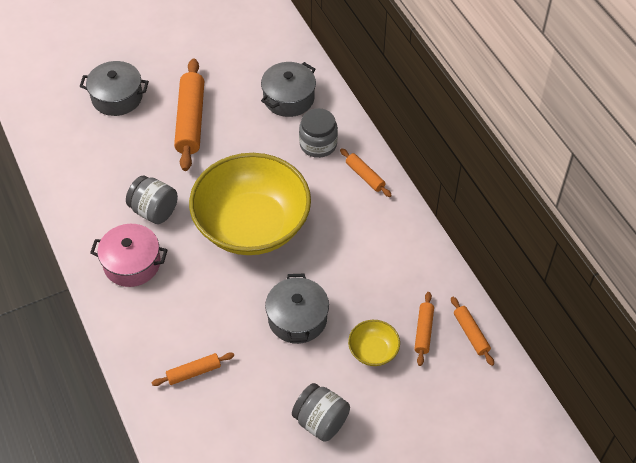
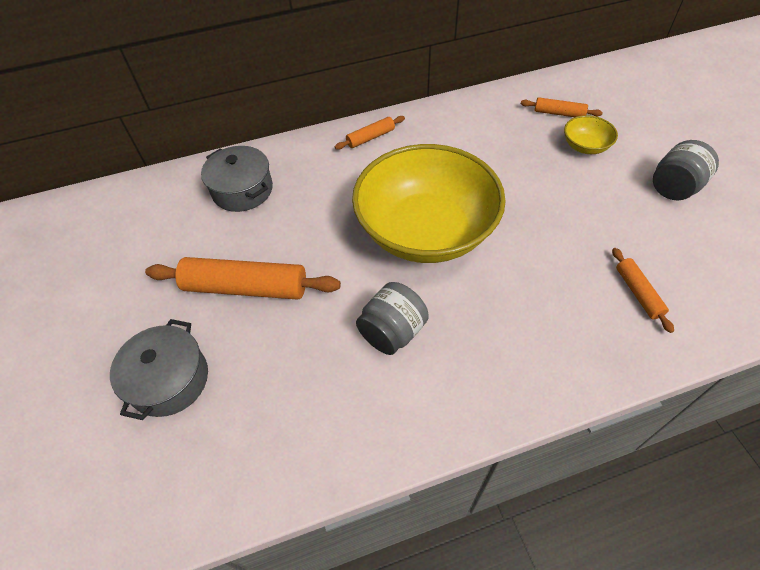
camera: 80 degrees left, 0 degrees up
pink pot [90,224,168,287] -> none
grey pot [265,274,329,344] -> none
grey jar [299,108,338,158] -> none
orange rolling pin [451,297,494,366] -> none

